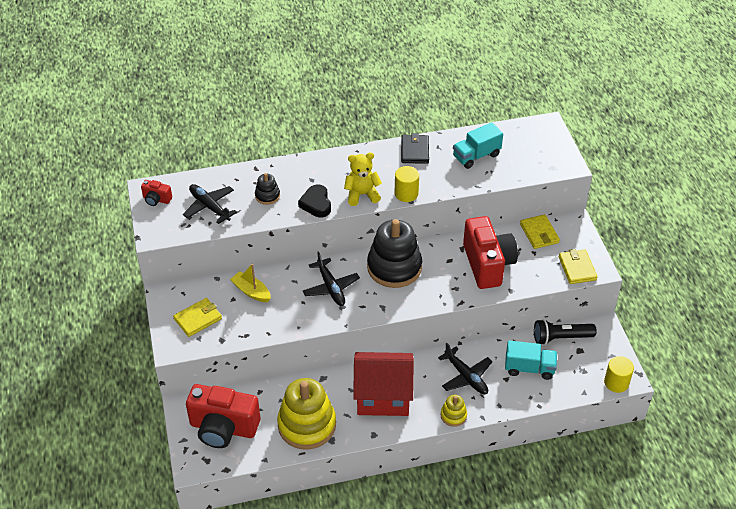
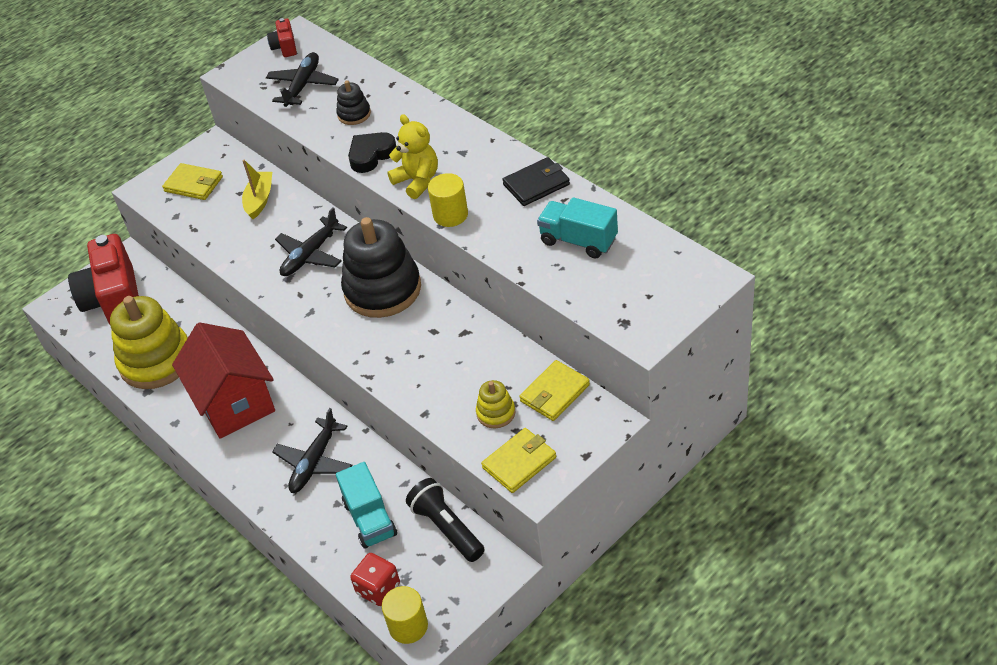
camera: 65 degrees right, 0 degrees up
yellow stacking toy [441,395,467,427] -> yellow stacking toy moved to [476,380,516,428]
red camera [463,216,518,289] -> none
none -> red dice [350,553,400,606]

